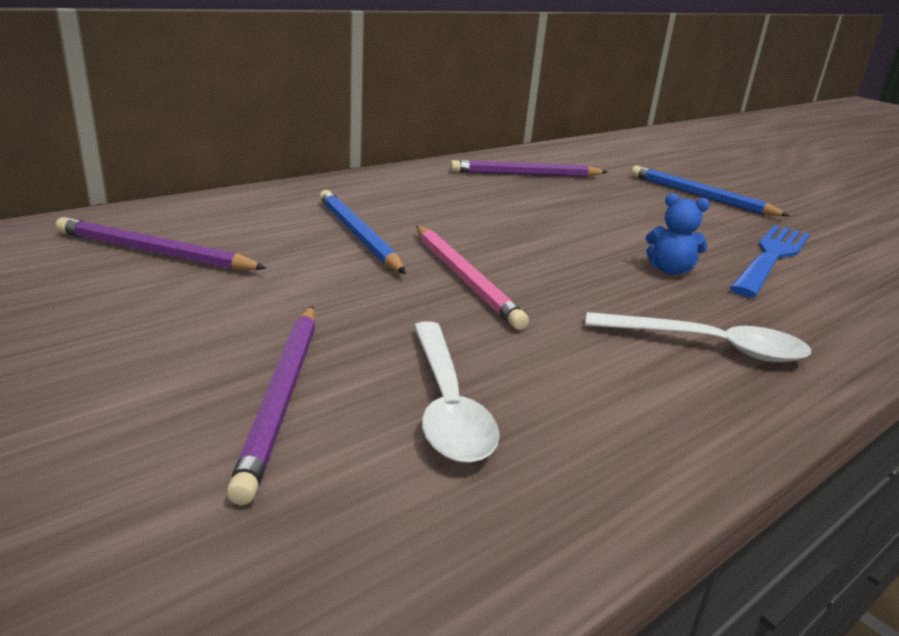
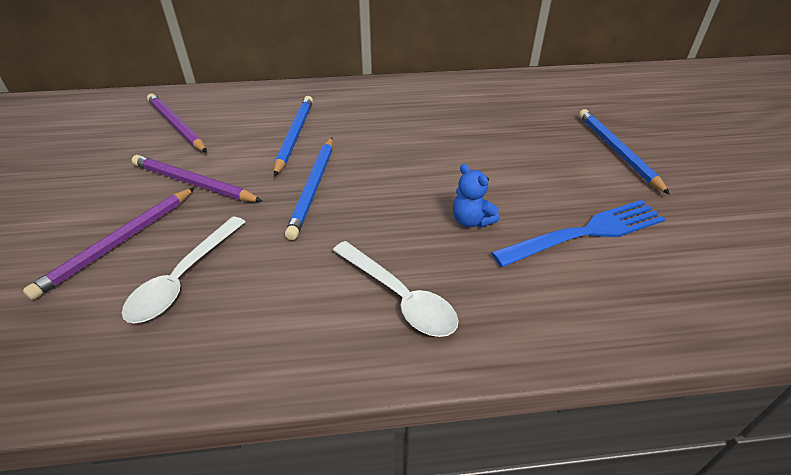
camera: 35 degrees right, 15 degrees up
pink pencil [416,226,529,330] -> blue pencil [285,137,333,240]
purple pencil [450,160,607,177] -> purple pencil moved to [132,155,262,202]

